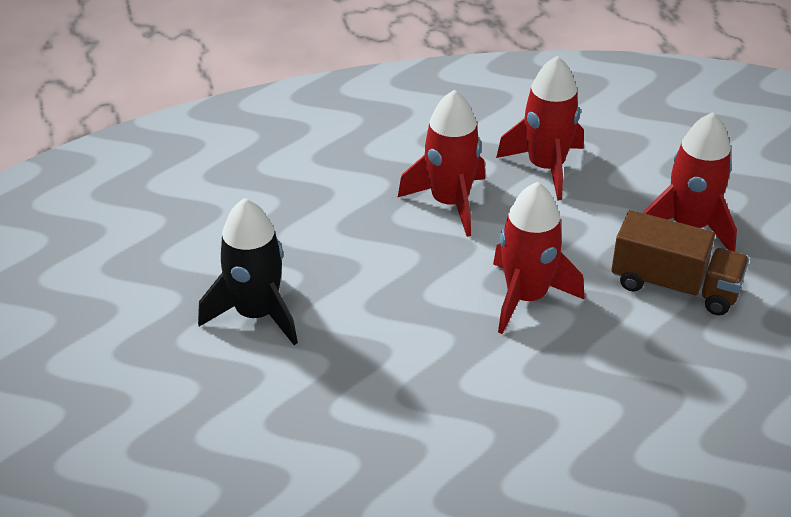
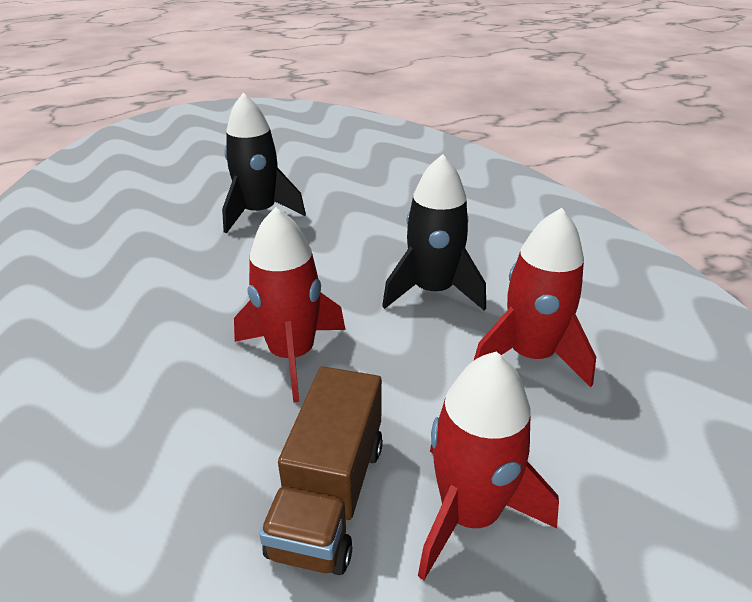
camera: 80 degrees right, 5 degrees down
red rocket [398,90,485,237] -> black rocket [382,154,486,311]

